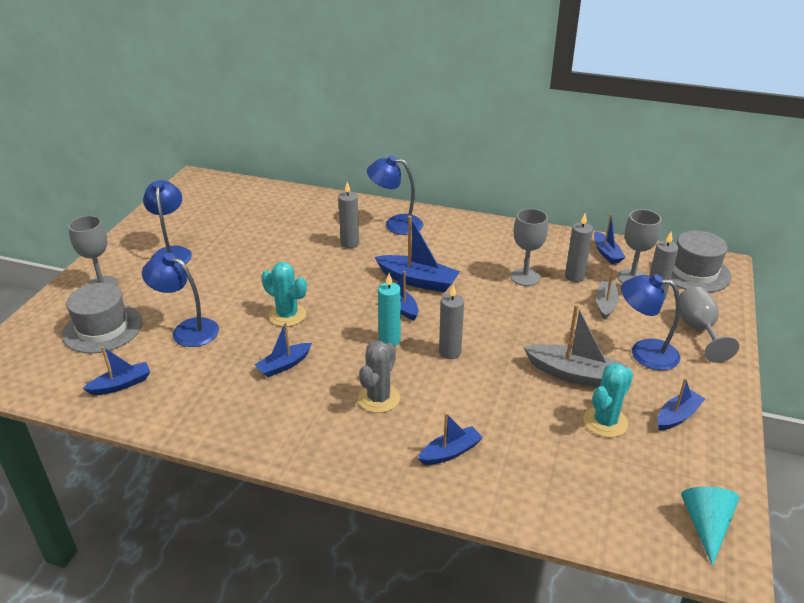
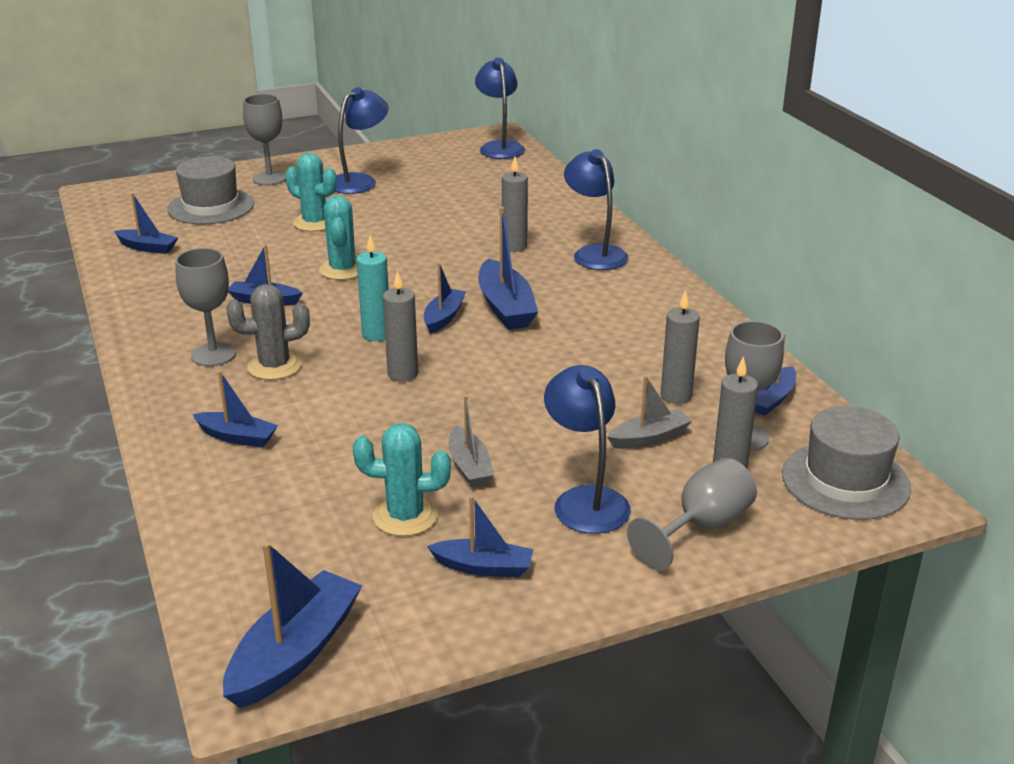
camera: 50 degrees right, 5 degrees down
blue lamp [142,253,219,347] -> blue lamp moved to [475,58,525,159]
grey goblet [510,209,548,286] -> grey goblet moved to [175,248,236,366]
grey boat [524,304,629,388] -> grey boat [449,395,494,487], size x0.61
turquoise cone [681,487,740,566] -> blue boat [223,542,363,708]
none -> turquoise cactus [285,153,337,232]

